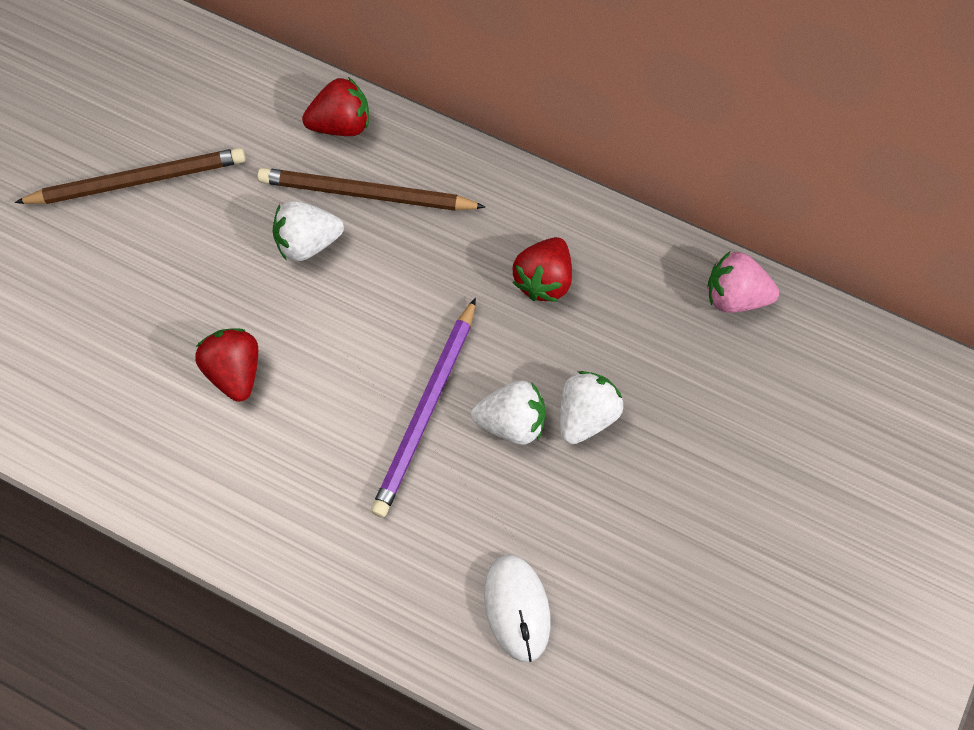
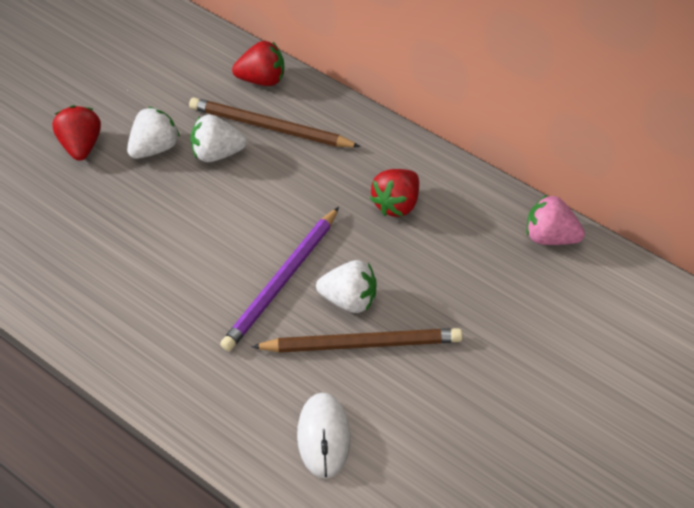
camera: 10 degrees right, 15 degrees down
brown pencil [15,148,246,204] -> brown pencil moved to [251,328,463,353]
red strawberry [195,328,258,402] -> red strawberry moved to [52,105,101,161]
white strawberry [560,371,623,444] -> white strawberry moved to [127,107,180,159]

